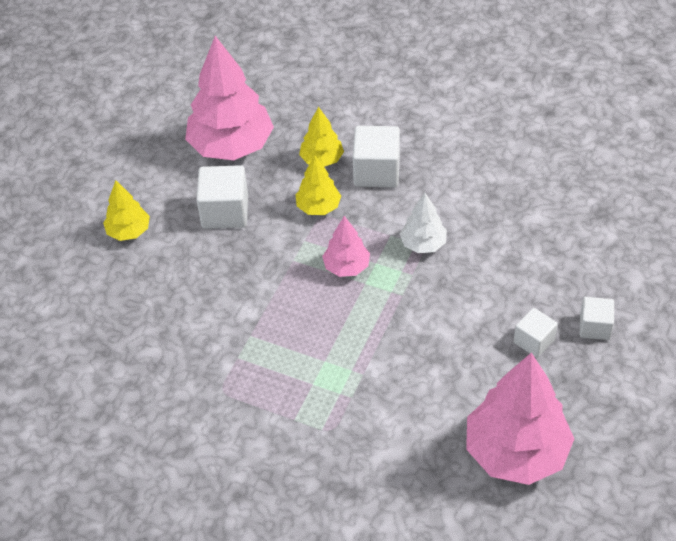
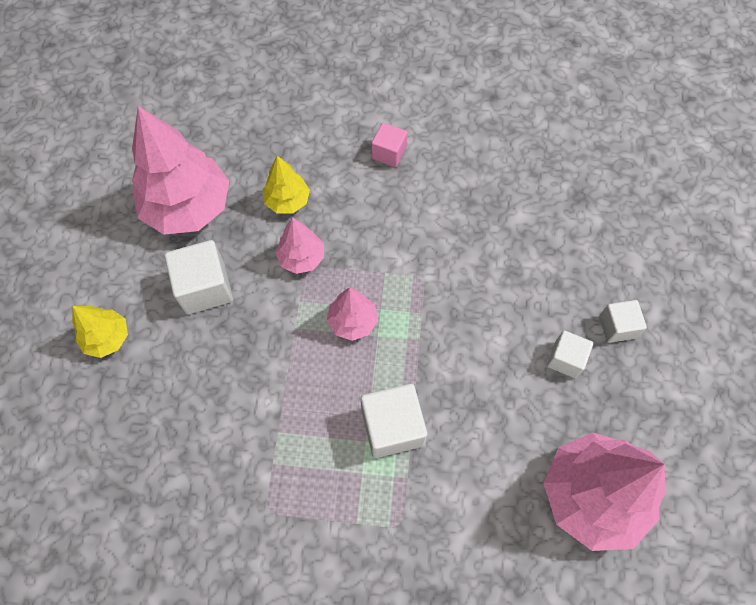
camera: 20 degrees left, 15 degrees up
yellow tree [295,155,341,215] -> pink tree [275,217,324,274]
white cube [353,126,400,187] -> white cube moved to [361,384,427,458]
white tree [400,193,447,253] -> none
none -> pink cube [371,123,408,167]

